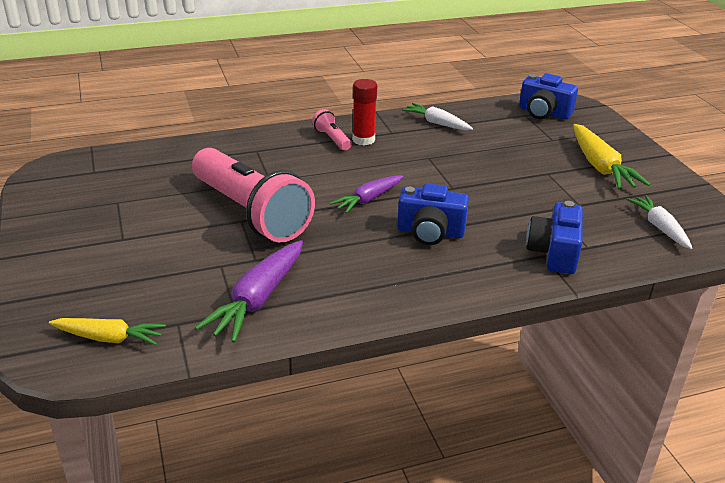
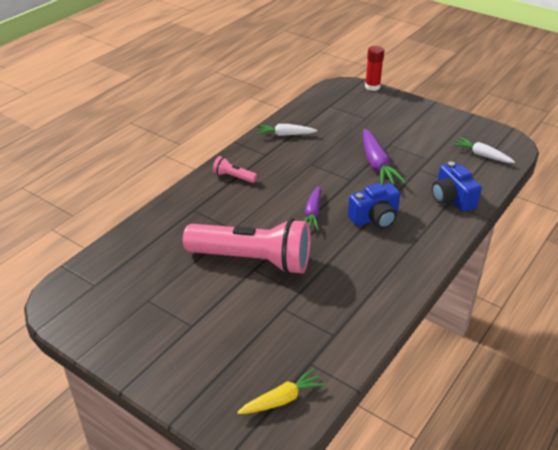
camera: 35 degrees left, 5 degrees up
purple carrot [195,240,303,343] -> purple carrot moved to [363,129,406,185]
red glue stick [352,79,377,145] -> red glue stick moved to [365,46,384,91]
blue camera [519,73,578,120] -> none
yellow carrot [573,124,651,190] -> none

